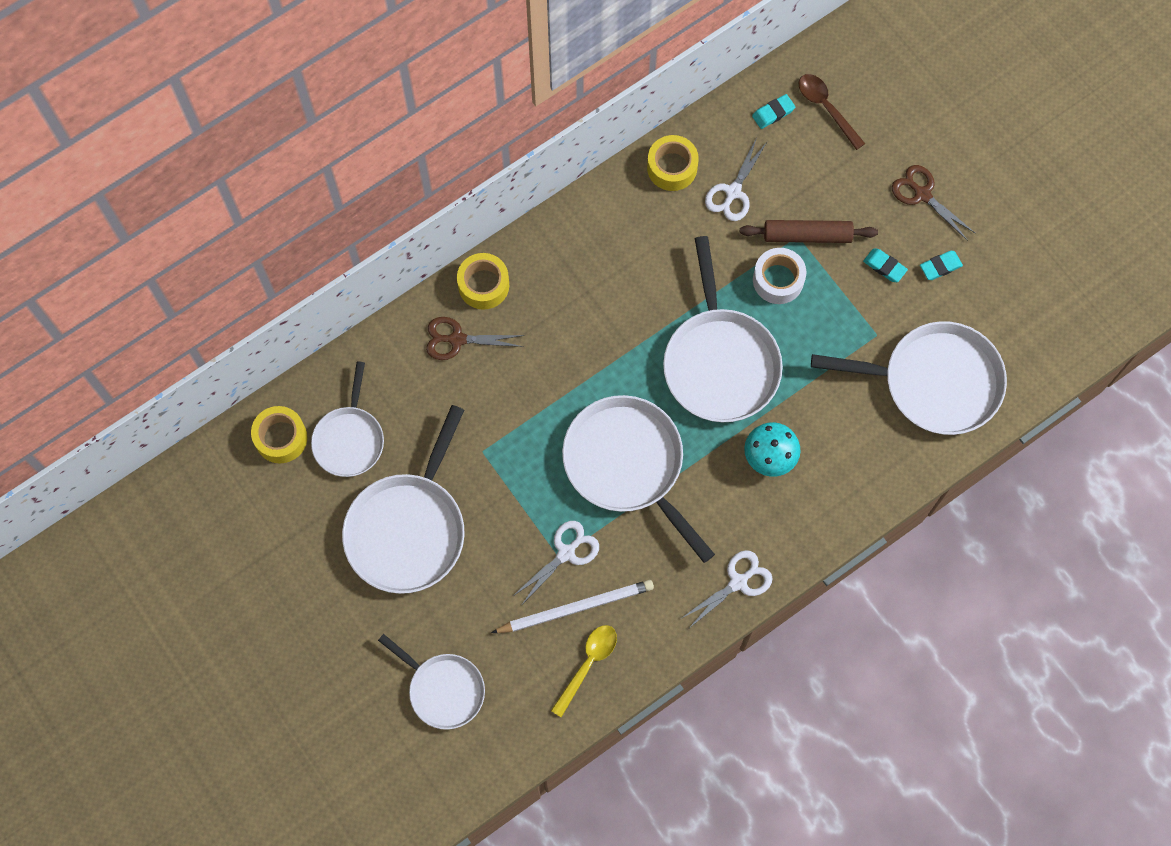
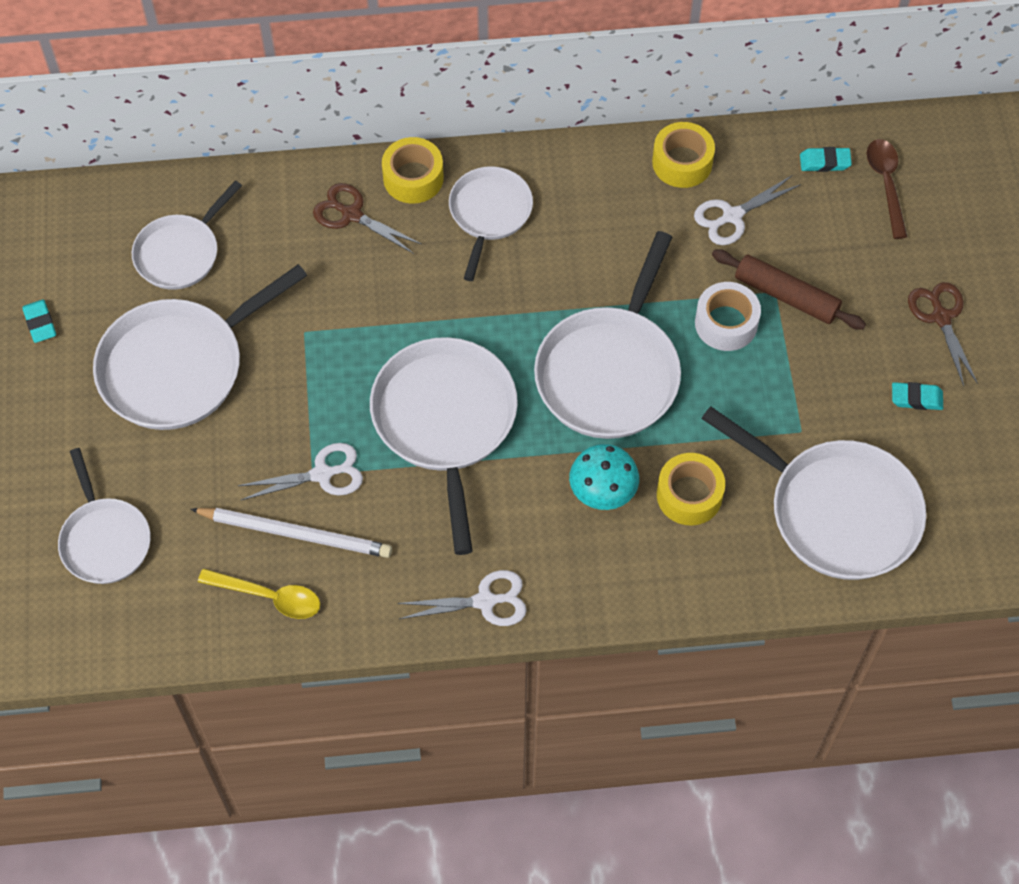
camera: 30 degrees right, 10 degrees down
yellow tape [251,406,307,463] -> yellow tape moved to [657,453,725,525]
yellow spoon [551,625,617,717] -> yellow spoon turned 45 degrees clockwise [198,568,320,619]
turquoise eraser [863,248,908,282] -> turquoise eraser moved to [22,300,56,343]
none -> white pan [449,166,533,281]

